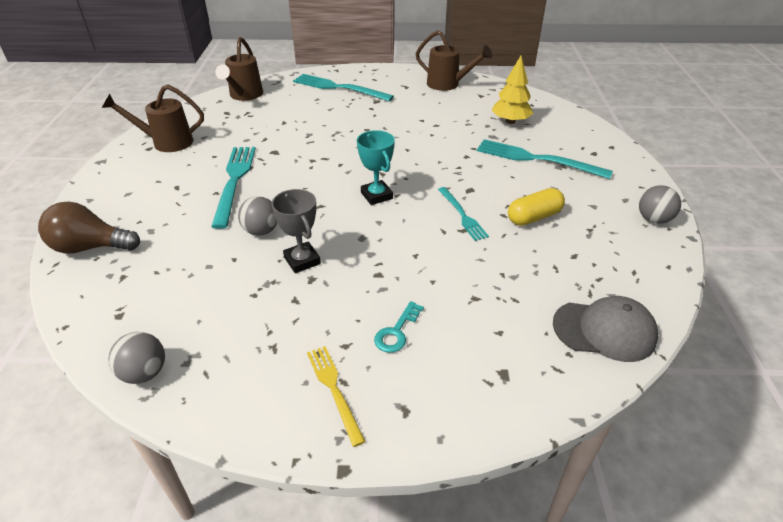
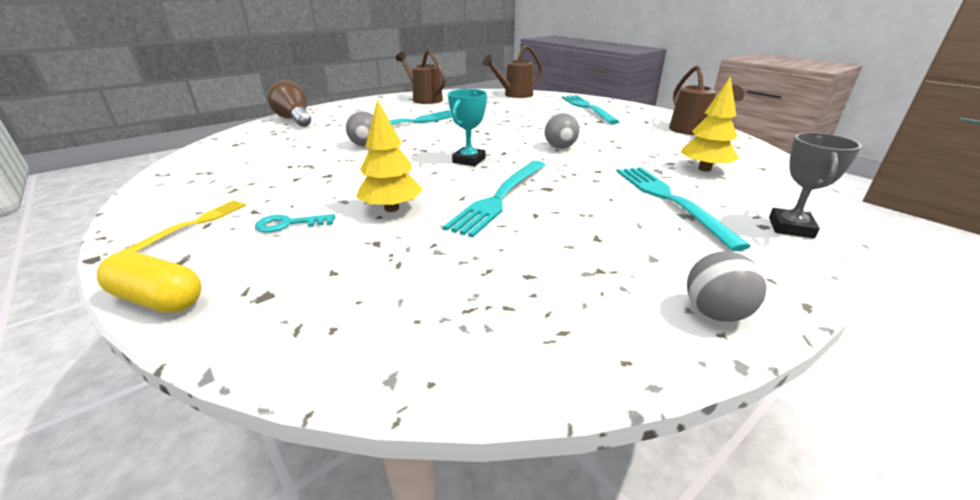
camera: 50 degrees right, 10 degrees down
grey ball [109,332,165,384] -> grey ball moved to [544,113,579,149]
grey trophy [271,189,321,273] -> grey trophy moved to [769,132,862,239]
turquoise fork [438,187,489,241] -> turquoise fork [443,161,545,237], size x1.71
yellow capsule [508,188,565,226] -> yellow capsule moved to [97,251,201,313]
grey cap [553,296,658,362] -> none
none -> yellow tree [356,99,423,212]

